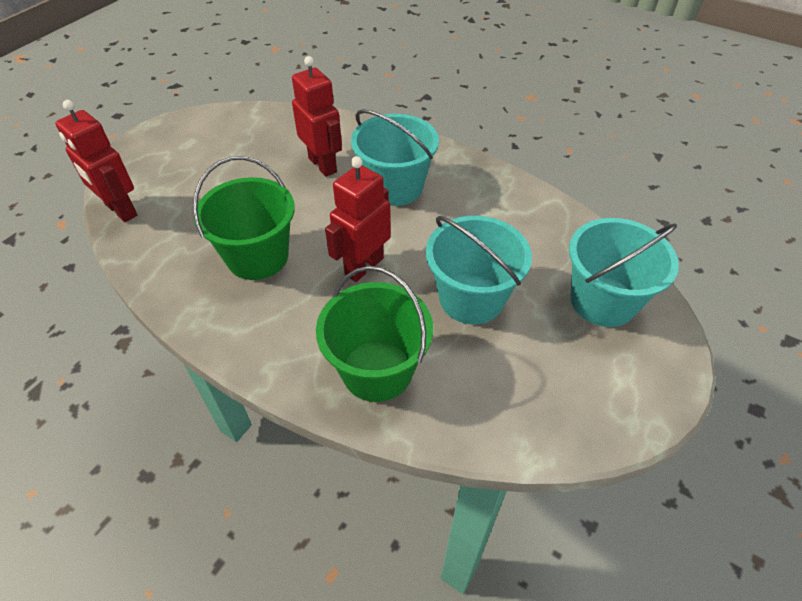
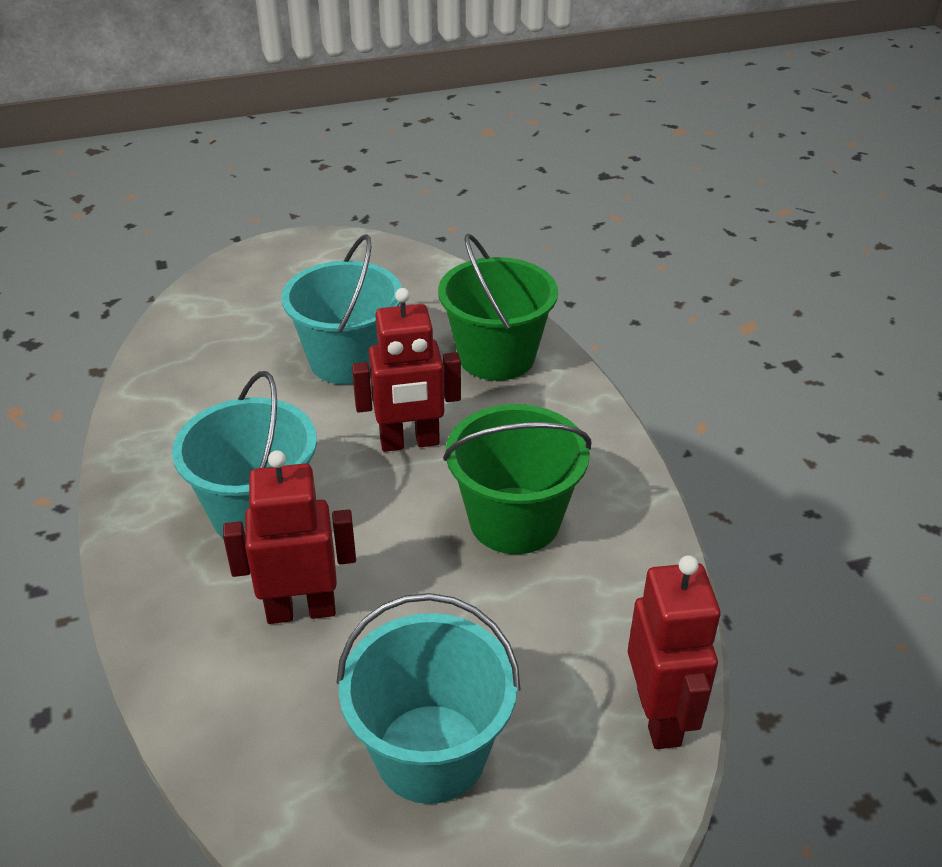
camera: 140 degrees left, 10 degrees down
red robot [292,56,342,177] -> red robot turned 75 degrees clockwise [223,450,356,624]
turquoise bucket [569,218,679,327] -> turquoise bucket moved to [336,593,520,804]

